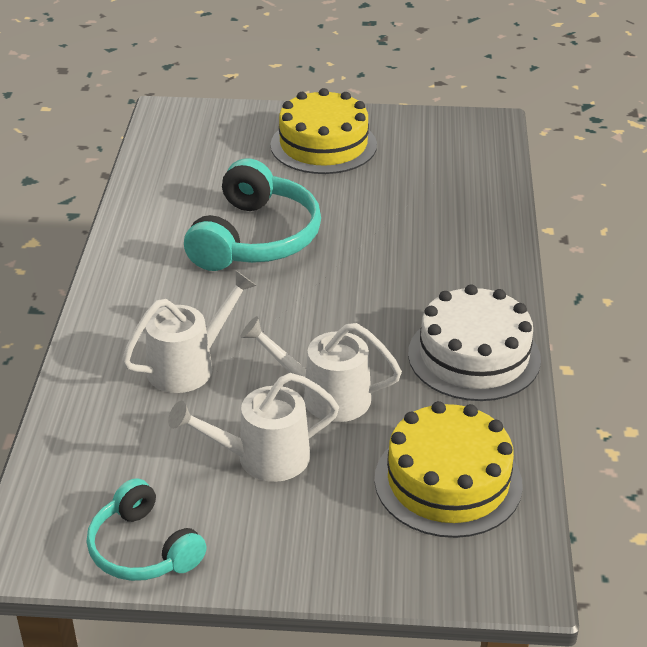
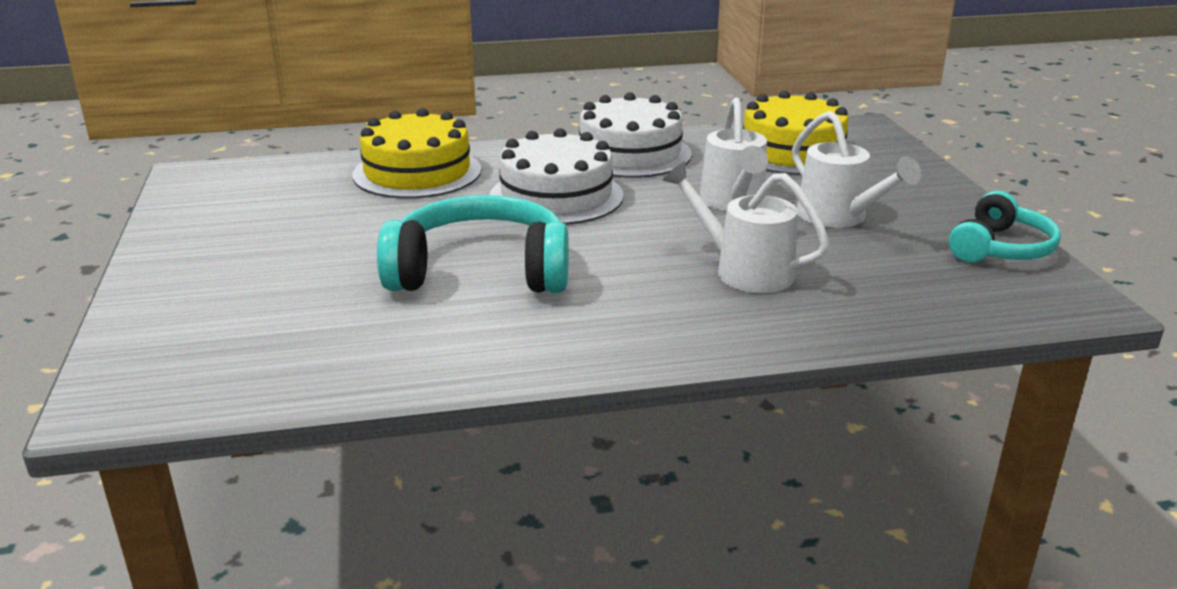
camera: 105 degrees left, 10 degrees down
yellow cake [270,88,377,174] -> yellow cake moved to [353,108,481,199]
none -> white cake [490,128,624,225]

